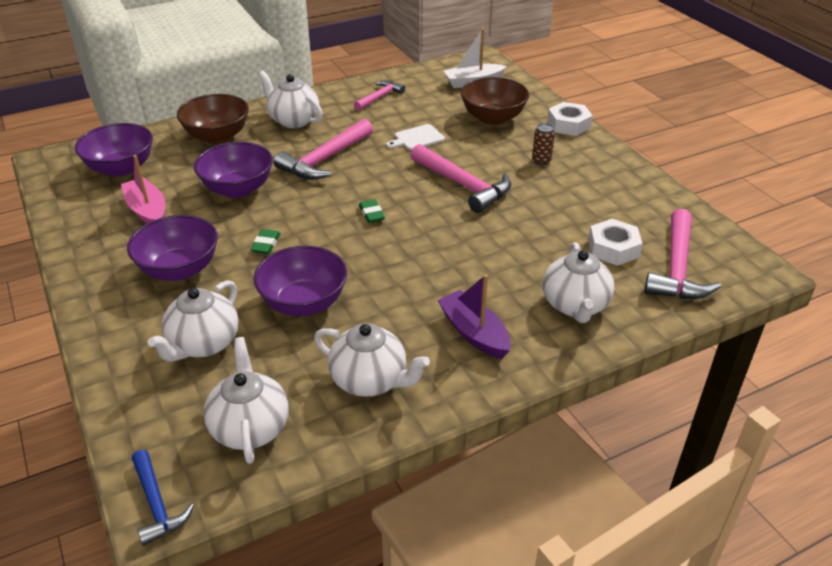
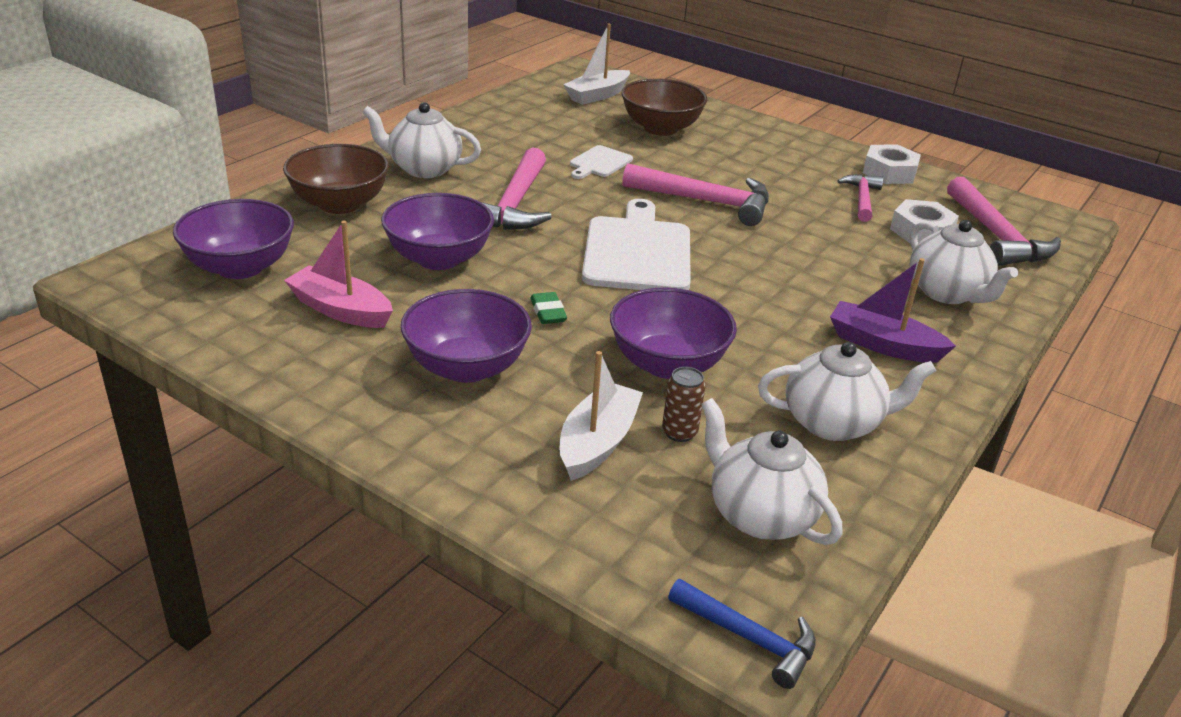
camera: 30 degrees left, 5 degrees down
white teapot [148,280,239,362] -> white boat [559,351,643,481]
pink hammer [354,80,405,111] -> pink hammer moved to [837,174,883,222]
green eraser [359,199,385,223] -> white cutting board [582,199,691,290]
brown can [532,123,555,165] -> brown can moved to [662,367,706,442]
white nut [547,102,593,136] -> white nut moved to [863,144,921,184]

